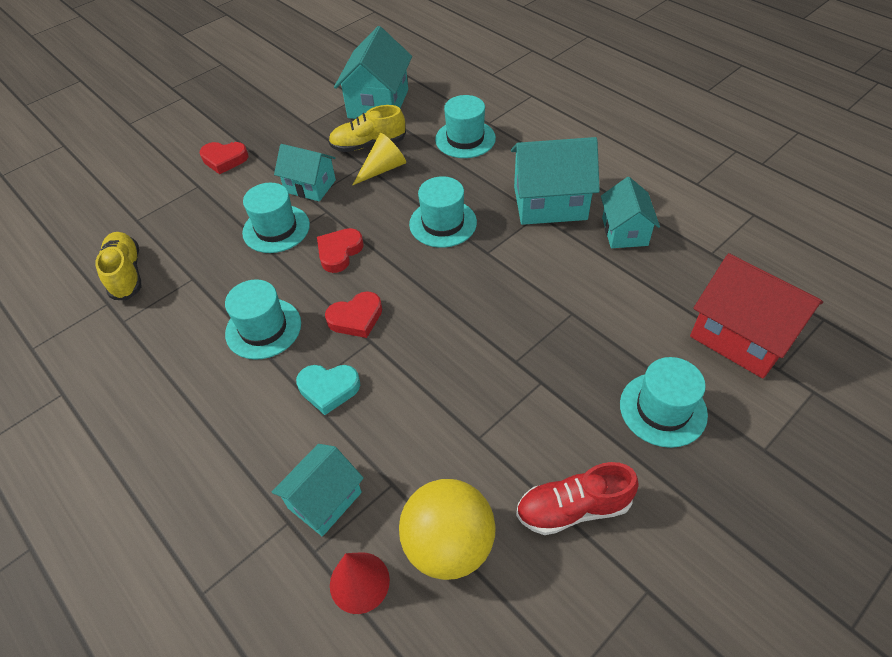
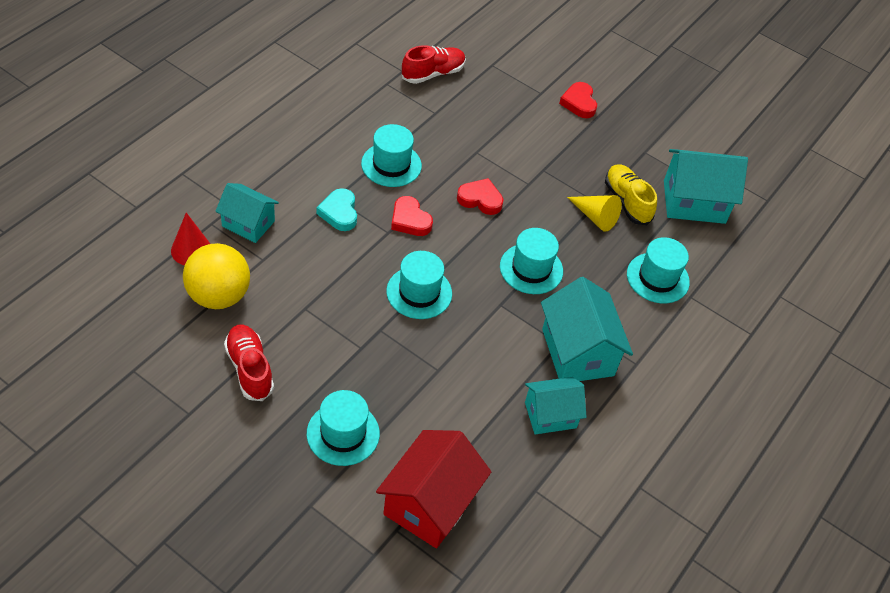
camera: 70 degrees right, 0 degrees up
yellow shoe [95,232,142,300] -> red shoe [402,45,466,84]
turquoise hat [242,183,310,253] -> turquoise hat moved to [386,251,452,319]
turquoise house [274,144,336,202] -> none

